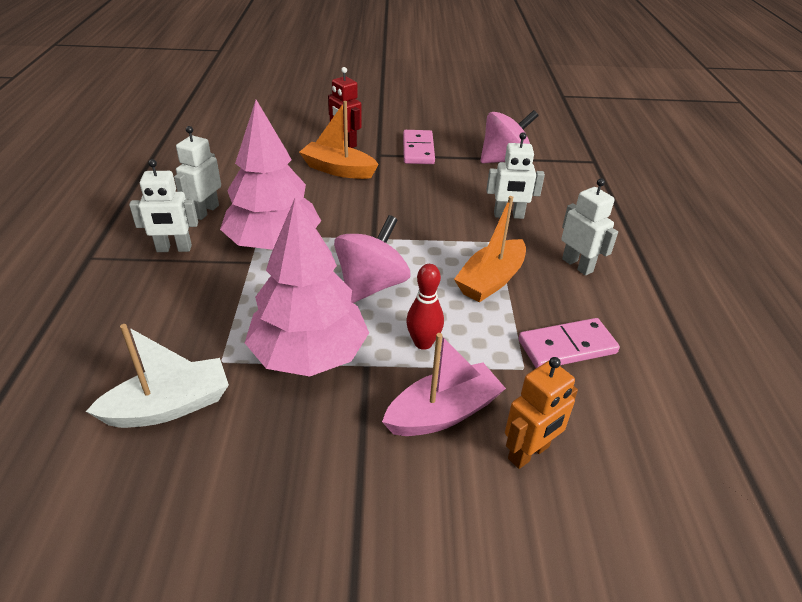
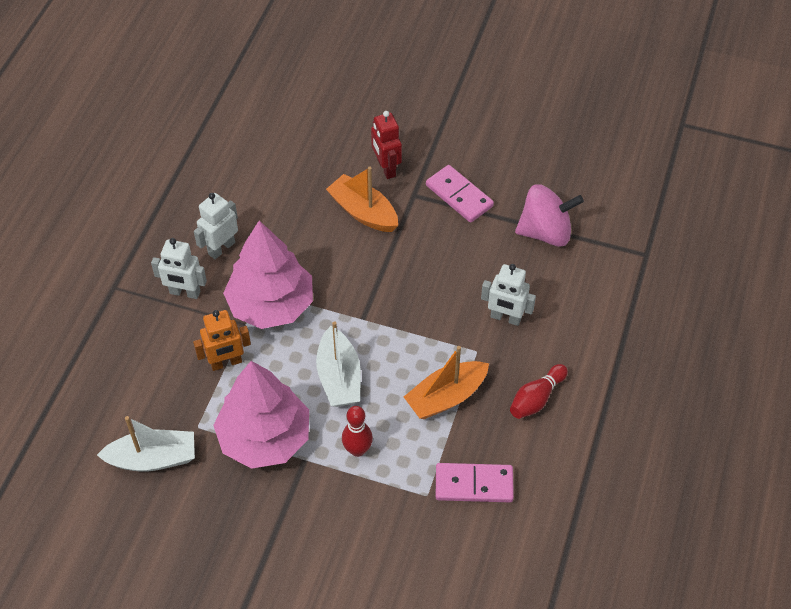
camera: 20 degrees right, 15 degrees up
pink spinning top [334,215,410,303] -> white boat [316,321,361,407]
pink boat [382,333,506,436] -> none
pink domino [403,130,435,164] -> pink domino turned 60 degrees counterclockwise [426,165,494,223]
orange robot [505,357,578,469] -> orange robot moved to [193,310,251,371]
white robot [561,178,618,276] -> red bowling pin [510,364,568,419]

